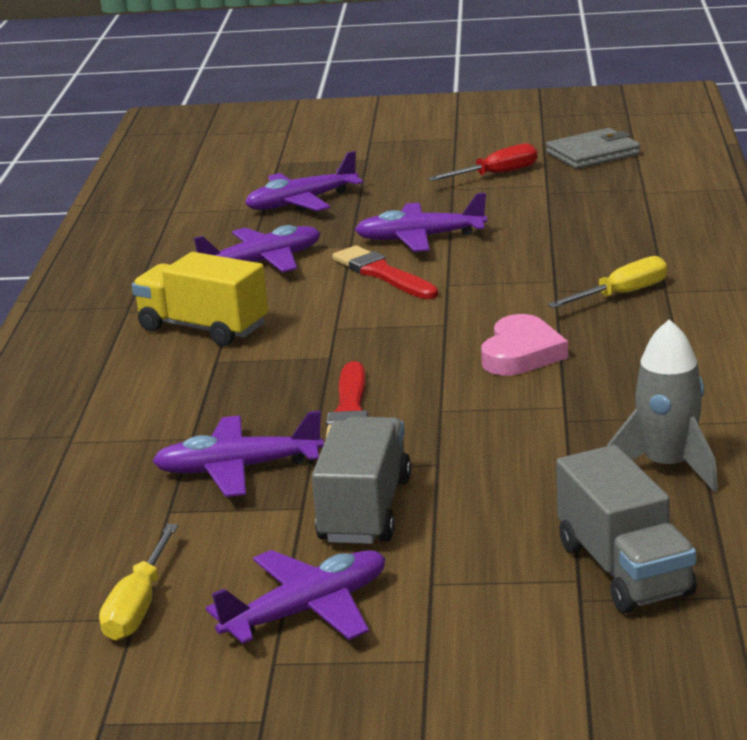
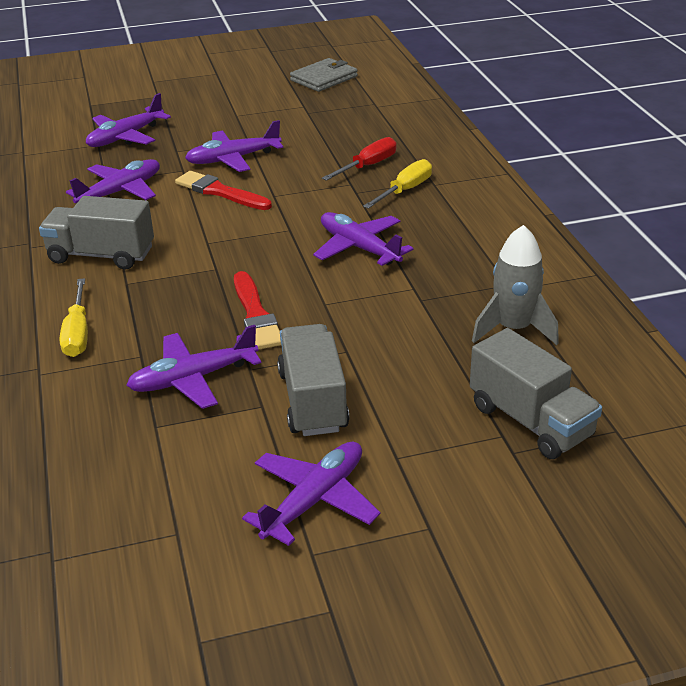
camera: 20 degrees left, 10 degrees up
yellow screwdriver [99,524,178,640] -> yellow screwdriver moved to [60,278,88,357]
yellow truck [132,252,268,346] -> grey truck [39,196,154,270]
red screwdriver [428,143,537,181] -> red screwdriver moved to [322,137,397,181]
pink heart [481,314,568,375] -> purple plane [313,212,413,266]

